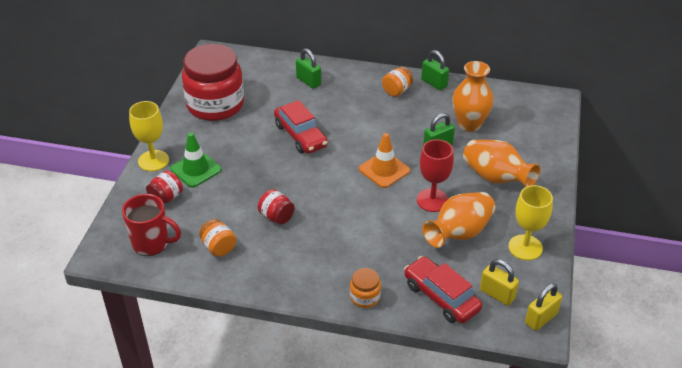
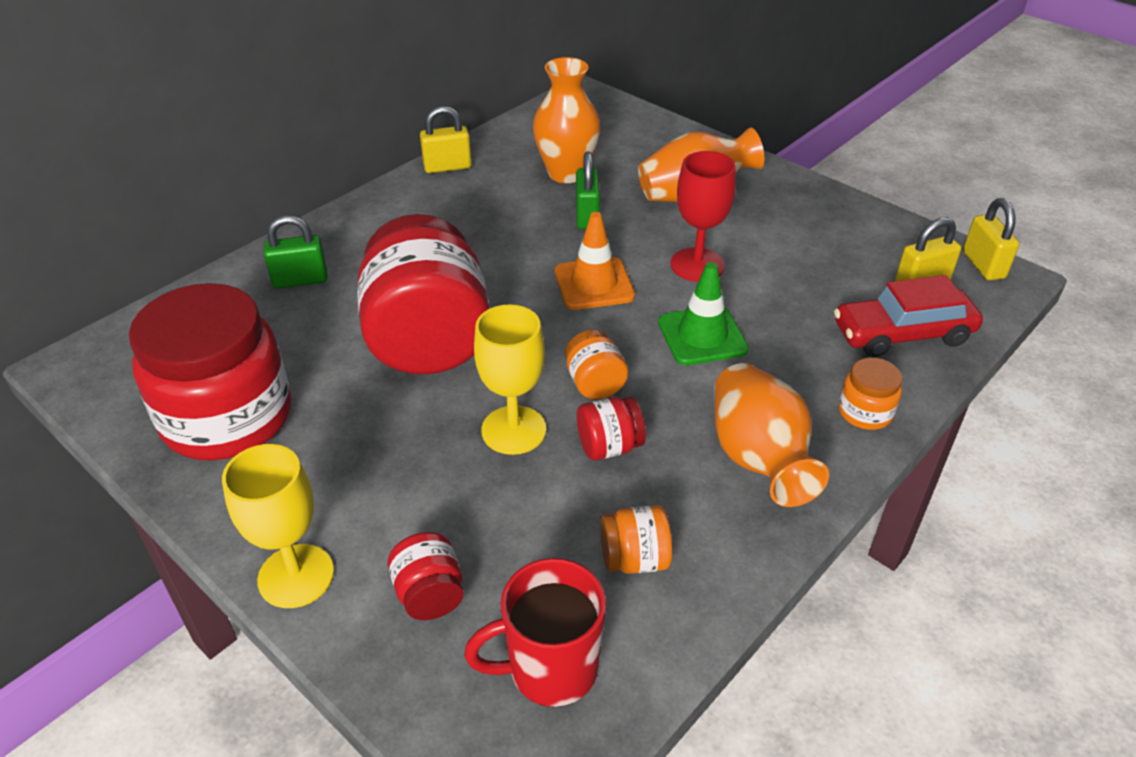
camera: 60 degrees left, 0 degrees up
red mug [122,194,181,256] -> red mug turned 150 degrees counterclockwise [464,558,606,707]
green traffic cone [170,132,222,188] -> green traffic cone moved to [658,262,749,366]
red car [274,100,328,154] -> red jar [357,214,490,374]
orange jar [382,67,413,97] -> orange jar moved to [565,330,629,399]
green padlock [421,50,449,90] -> yellow padlock [420,106,471,173]
orange vase [422,192,495,248] -> orange vase moved to [714,363,829,507]
yellow goblet [508,185,553,260] -> yellow goblet moved to [474,304,546,455]

